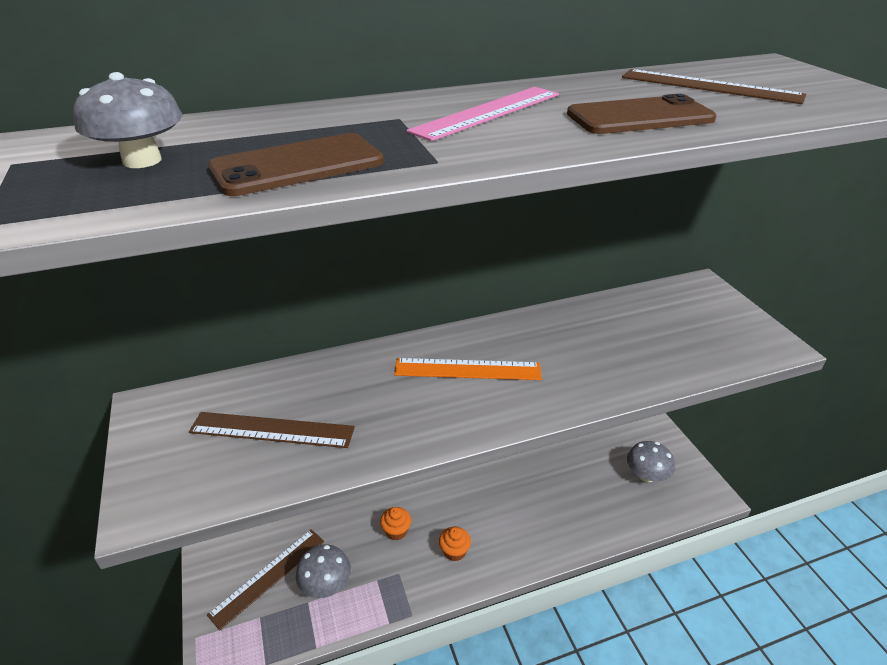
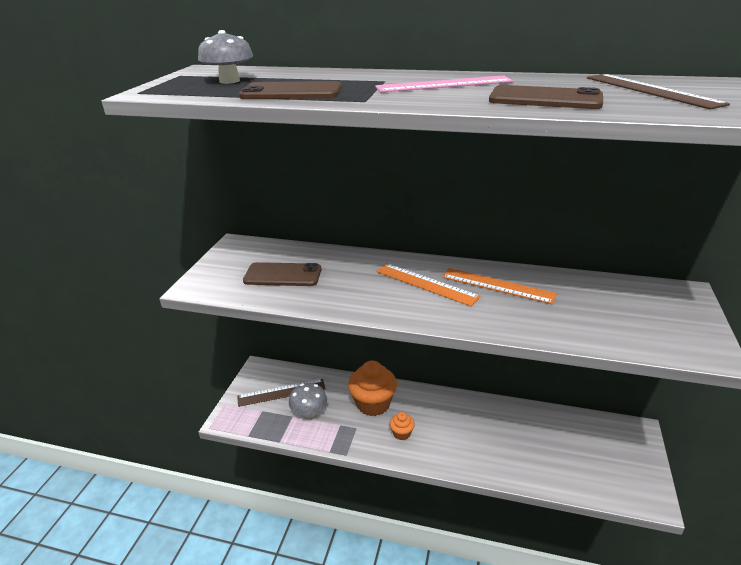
camera: 35 degrees right, 5 degrees down
brown ruler [189,412,355,448] -> brown phone [243,262,322,286]
orange cupcake [380,507,411,540] -> orange cupcake [348,361,397,416], size x2.04
grey mushroom [627,441,675,482] -> none
none -> orange ruler [442,268,557,304]

